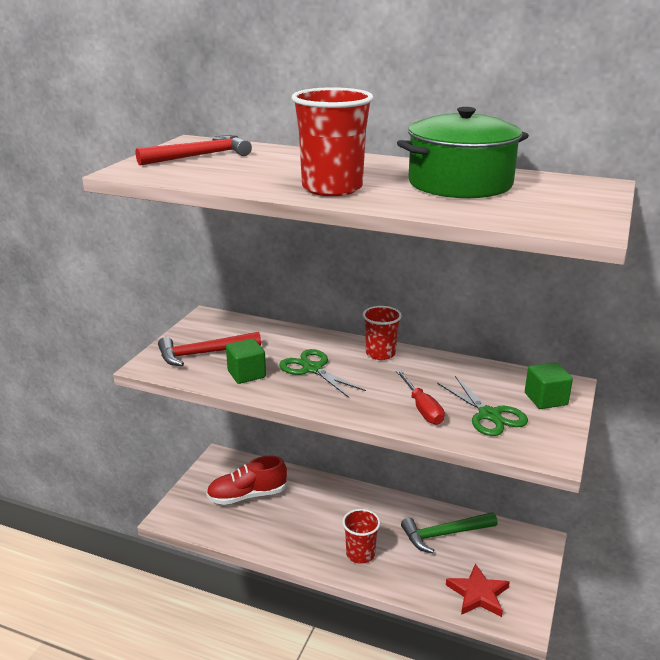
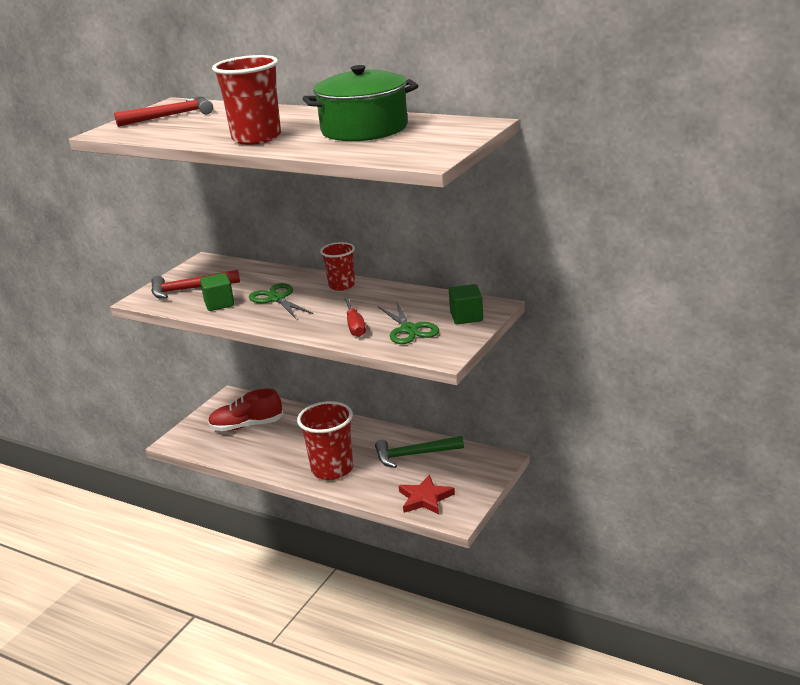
camera: 10 degrees right, 0 degrees up
red cup [342,509,380,564] -> red cup [297,401,353,480], size x1.62

